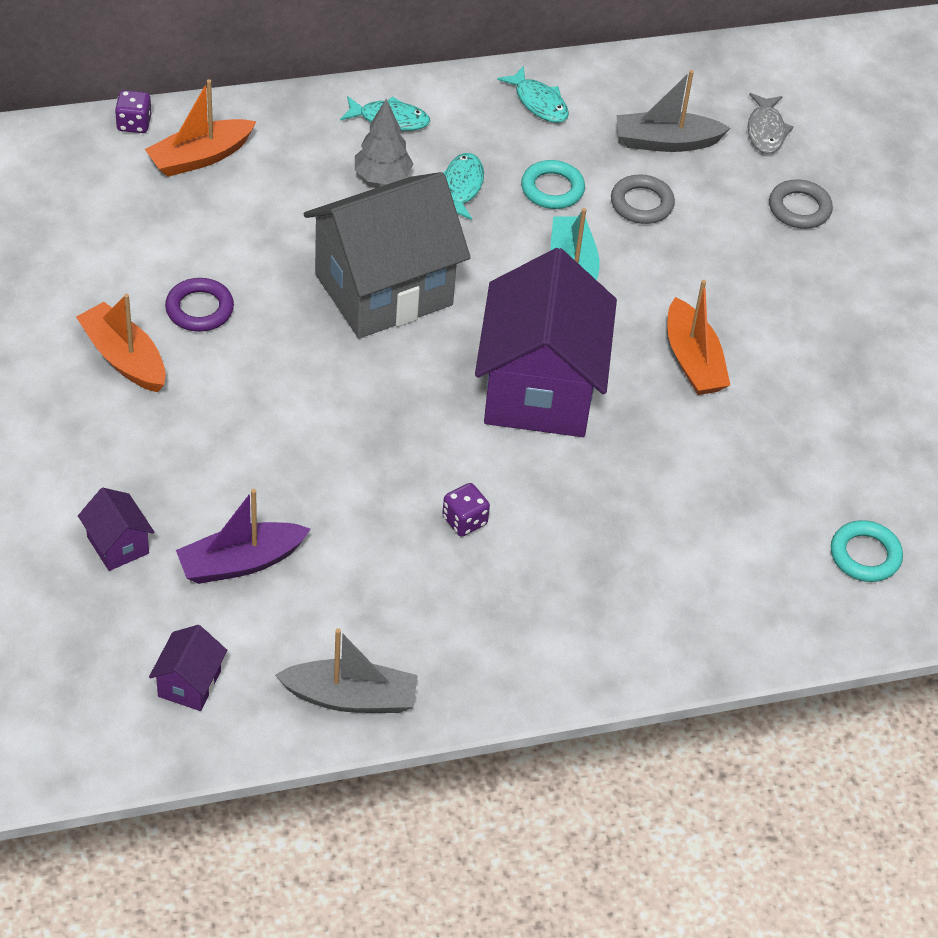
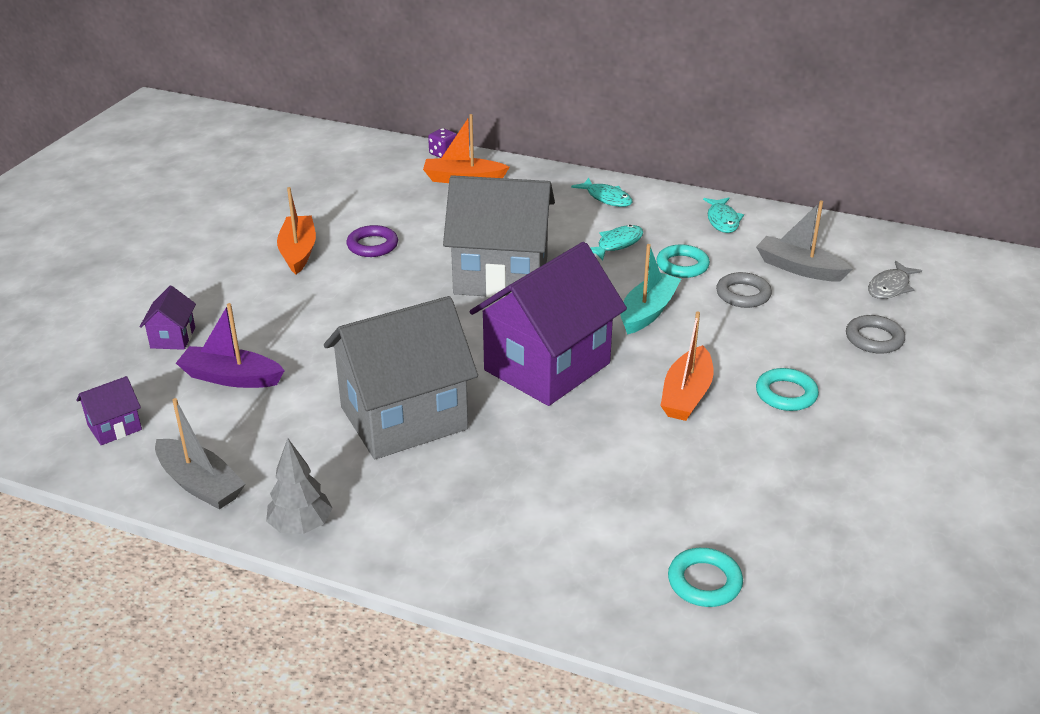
camera: 40 degrees right, 15 degrees down
grey tree [355,99,414,184] -> grey tree moved to [266,438,333,534]
purple dice [442,483,490,537] -> grey house [324,296,478,459]
none -> turquoise ring [756,368,819,411]

